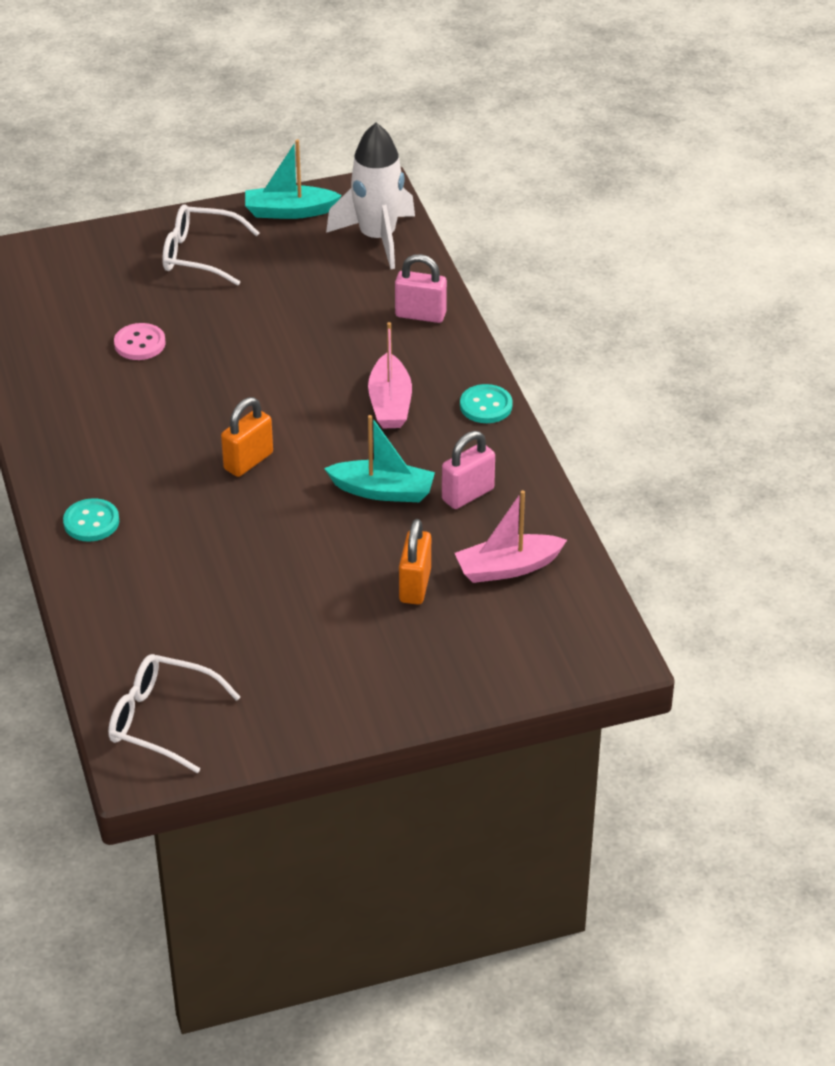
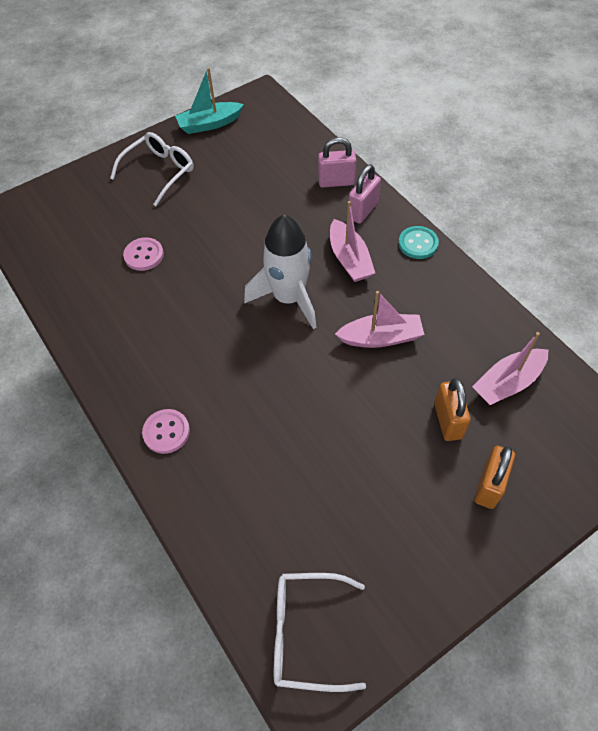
camera: 15 degrees left, 15 degrees up
turquoise button [63,498,119,542] -> pink button [142,409,190,454]
white glasses [162,204,259,286] -> white glasses turned 135 degrees clockwise [110,132,194,206]
orange padlock [221,397,273,477] -> orange padlock moved to [474,446,515,509]
turquoise boat [324,415,435,502] -> pink boat [335,291,424,348]
white rocket [326,123,415,269] -> white rocket moved to [244,215,317,329]
pink padlock [442,431,495,509] -> pink padlock moved to [349,164,381,224]

